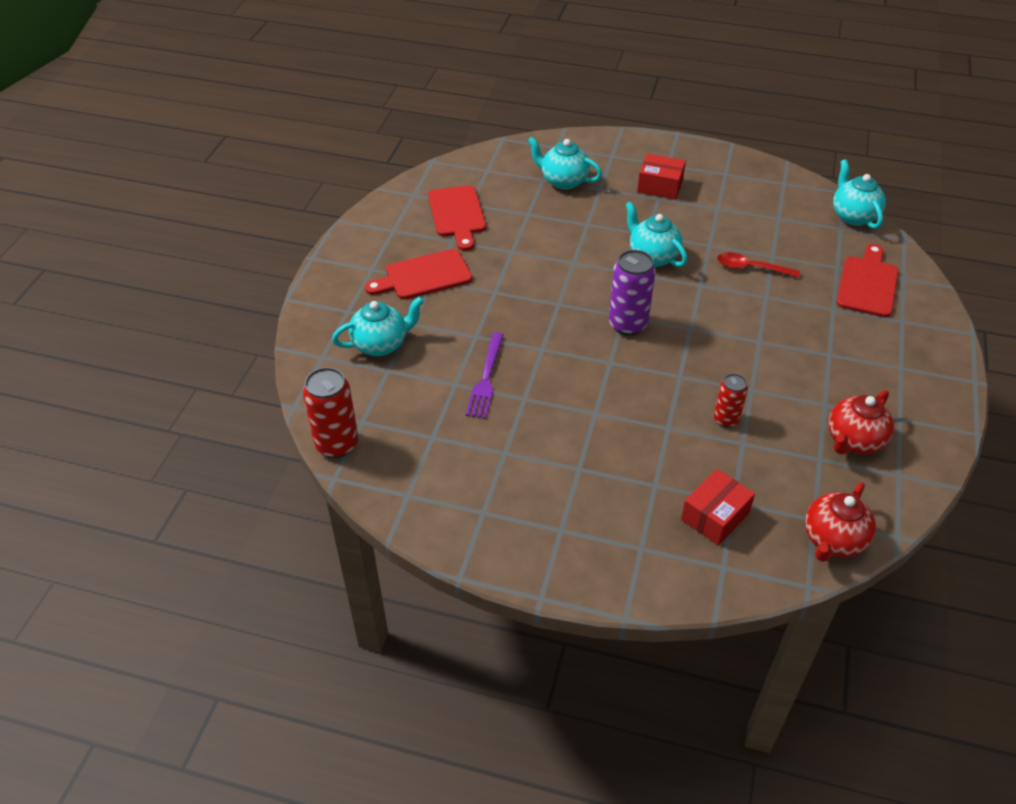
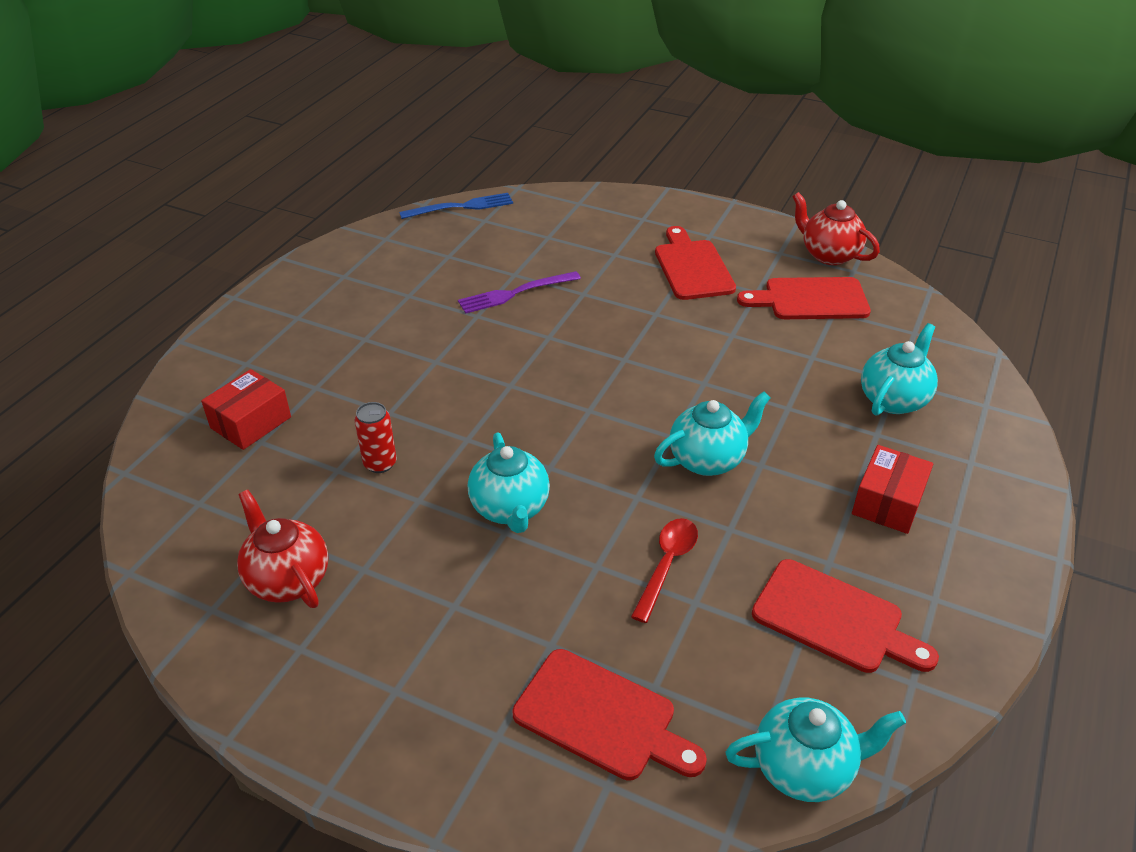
camera: 100 degrees right, 5 degrees down
red can [303,367,358,458] -> blue fork [399,193,513,219]
turquoise teapot [332,296,424,356] -> turquoise teapot moved to [468,432,550,533]
purple fork [465,332,504,419] -> purple fork turned 45 degrees counterclockwise [458,271,581,314]
purple can [609,250,656,336] -> none
red box [681,469,755,545] -> red box turned 75 degrees clockwise [201,369,291,450]
red teapot [805,482,876,562] -> red teapot moved to [792,192,880,265]
none -> red cutting board [752,559,939,673]

